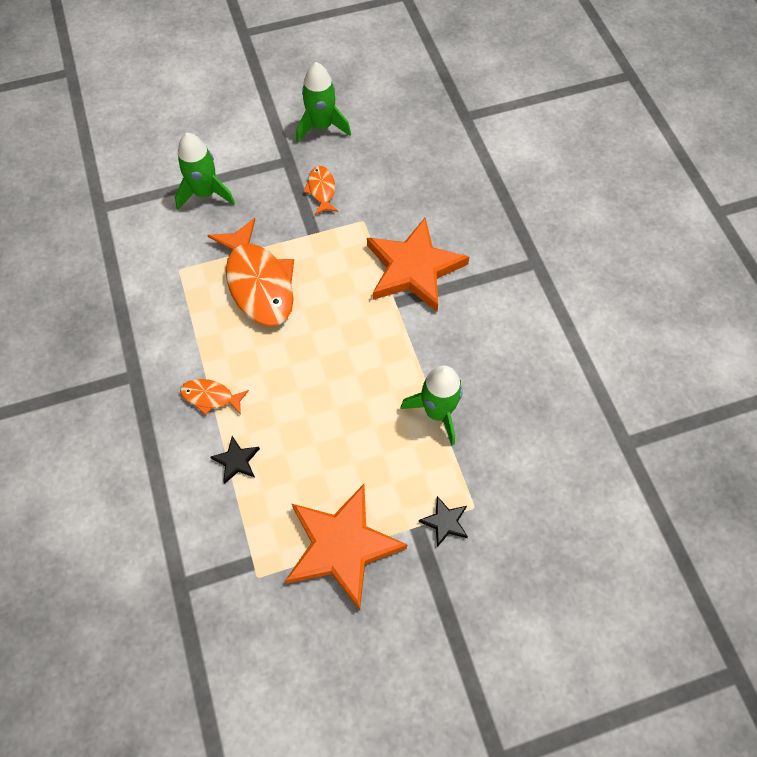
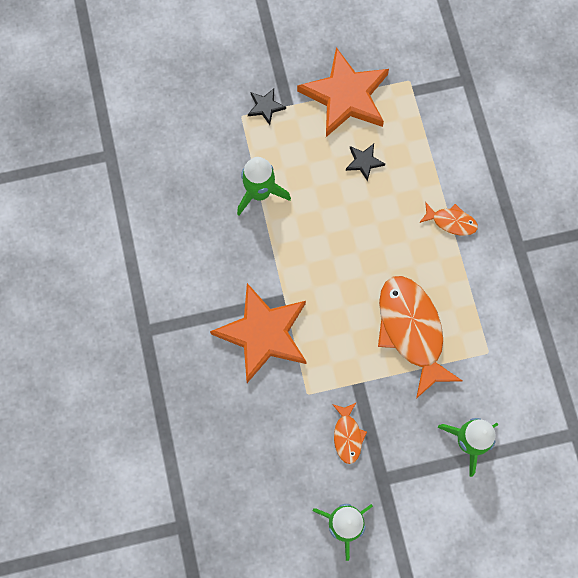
camera: 175 degrees left, 10 degrees up
black star [211,436,260,484] -> black star moved to [346,144,385,181]

